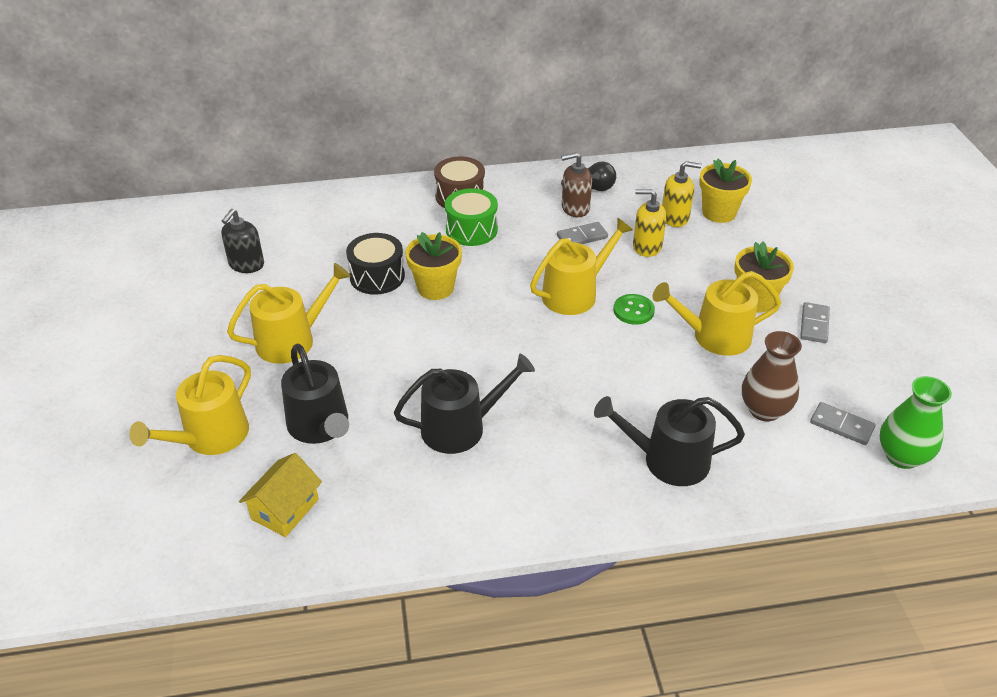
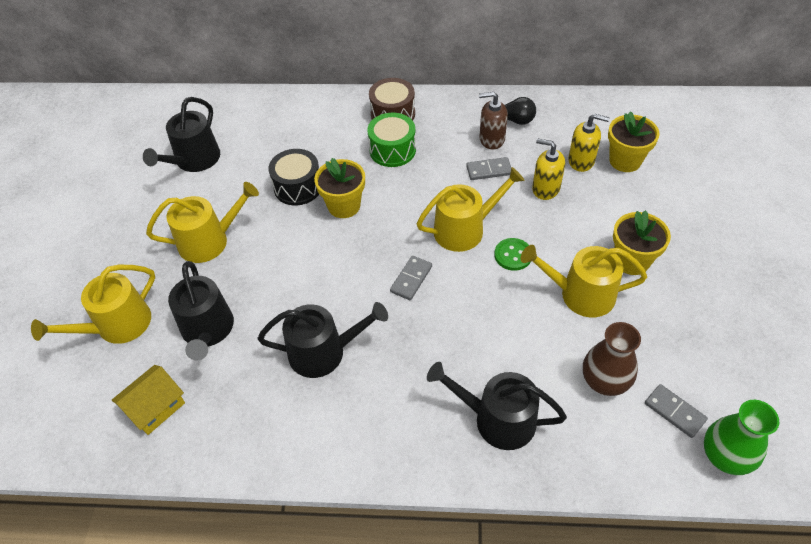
camera: 15 degrees right, 10 degrees up
black soap dispenser [221,209,264,273] -> black watering can [143,97,220,172]
grey domino [800,302,830,343] -> grey domino moved to [390,256,432,300]

